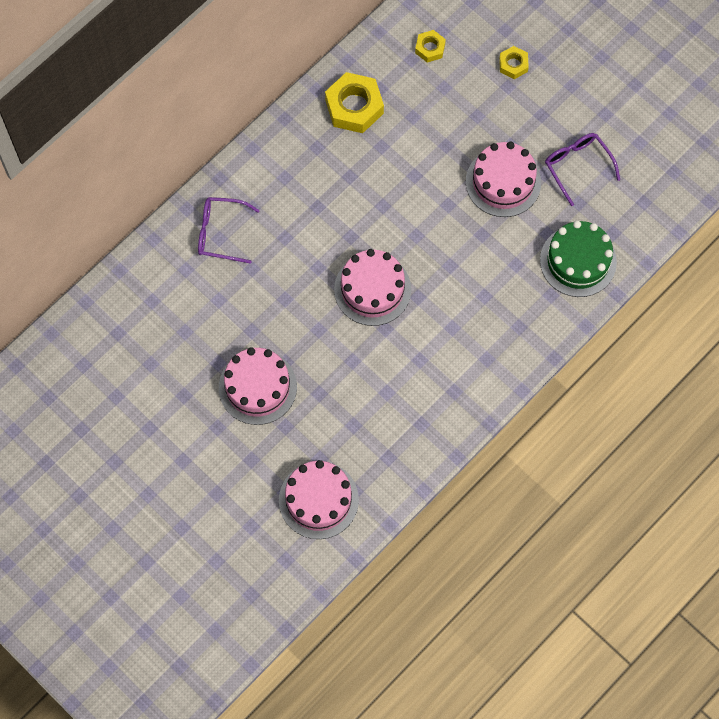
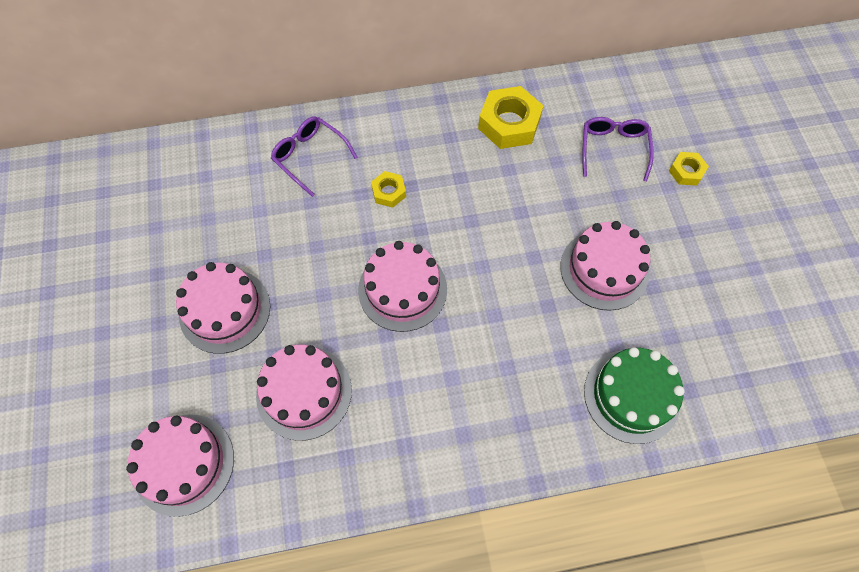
camera: 35 degrees right, 5 degrees down
yellow nut [415,30,446,63] -> yellow nut moved to [371,171,406,208]
purple glasses [545,133,620,206] -> purple glasses moved to [582,117,654,181]
none -> pink cake [256,345,352,441]

